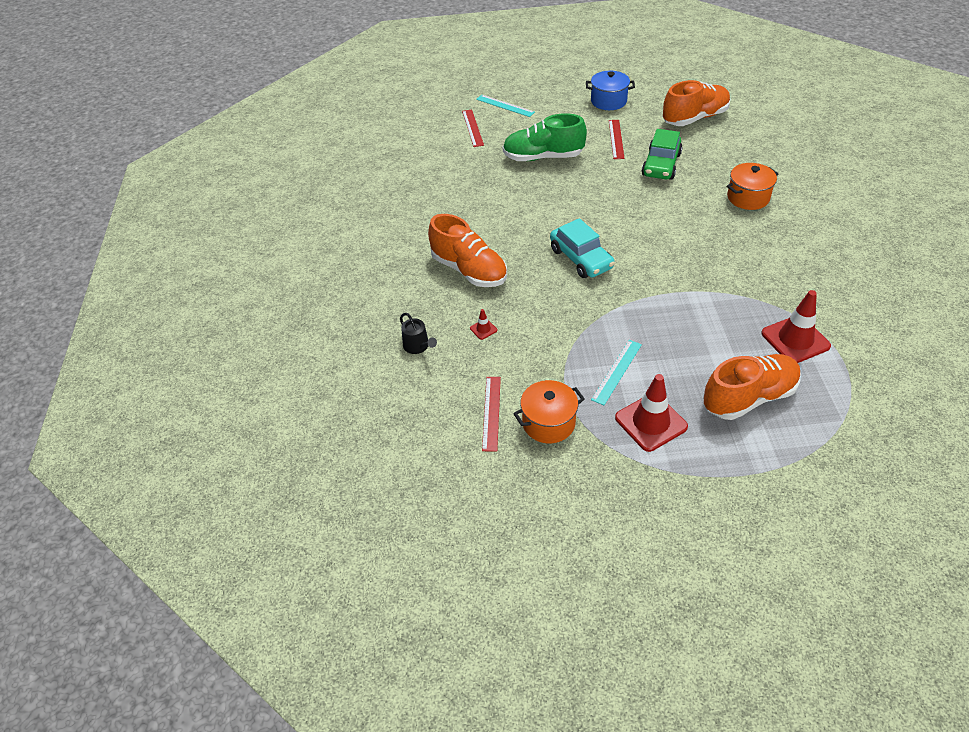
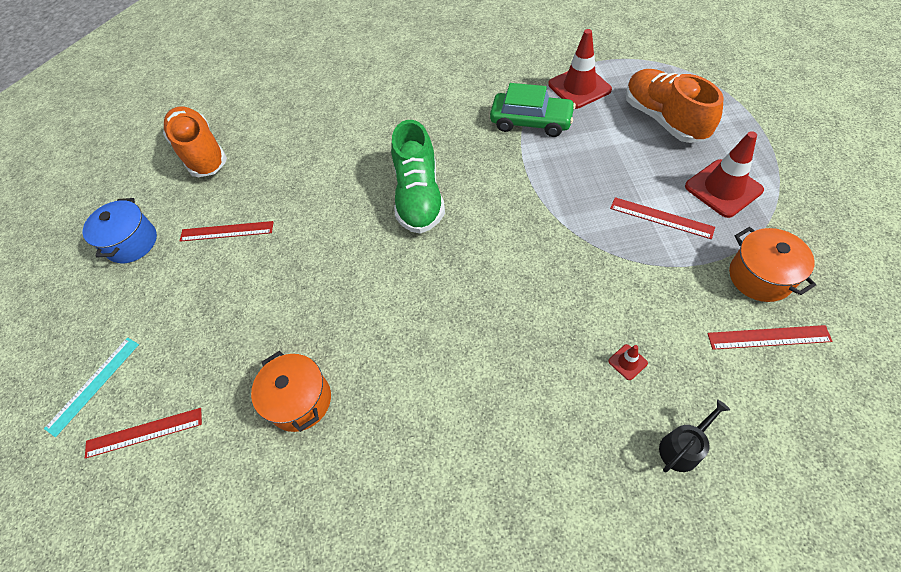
camera: 90 degrees left, 10 degrees up
orange shoe [428,214,507,287] -> none
green shoe [503,113,587,161] -> green shoe moved to [391,120,445,234]
turquoise car [550,218,615,278] -> none
turquoise ruler [591,340,642,405] -> red ruler [610,197,715,239]
green car [642,129,683,180] -> green car moved to [490,83,576,137]
orange pot [727,163,778,210] -> orange pot moved to [251,351,331,432]

